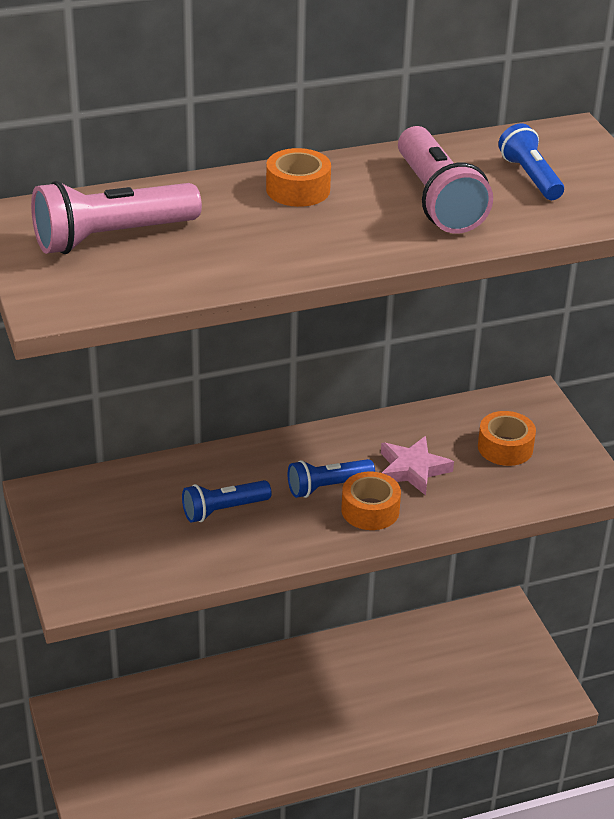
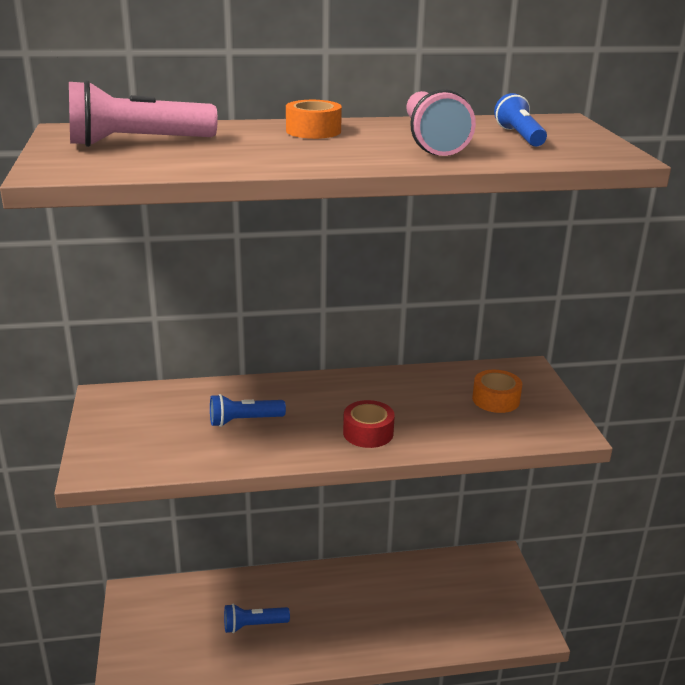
camera: 10 degrees right, 10 degrees down
blue flashlight [288,459,375,498] -> blue flashlight moved to [224,604,290,633]
orange tape [341,471,401,530] -> red tape [343,400,395,448]
pink star [381,436,454,495] -> none

